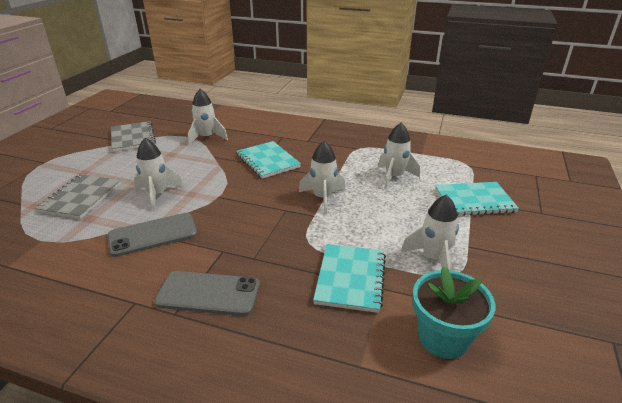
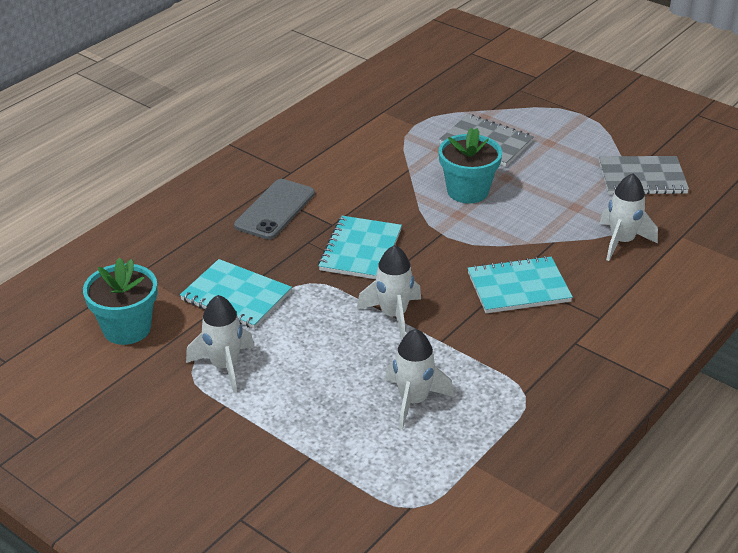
camera: 110 degrees right, 5 degrees up
grey phone [108,213,198,257] -> none
white rocket [134,138,184,210] -> turquoise flower pot [439,128,502,203]
turquoise notebook [435,182,519,216] -> turquoise notebook moved to [318,216,402,279]

